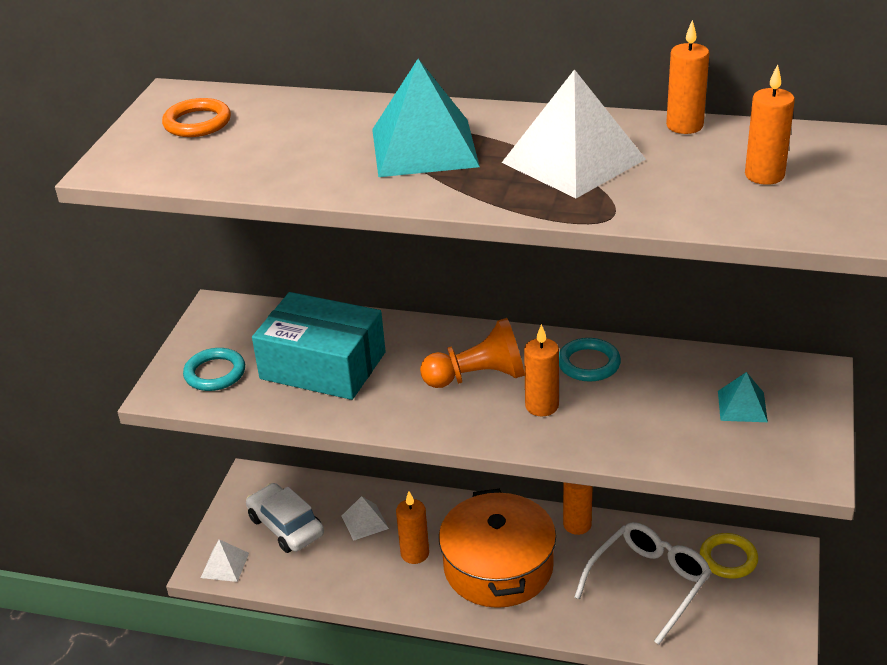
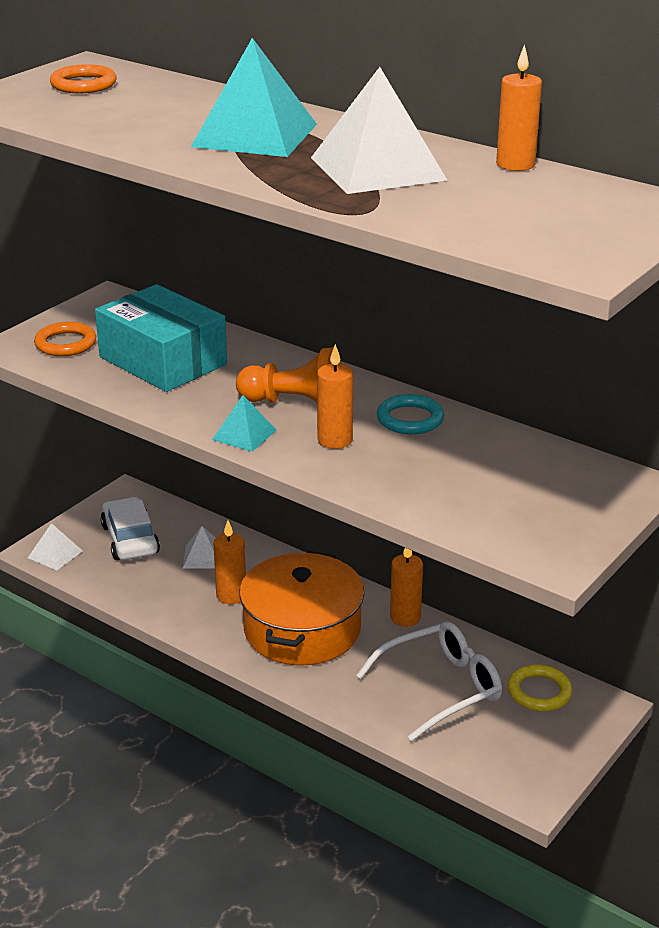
camera: 20 degrees right, 5 degrees down
turquoise ring [183,348,245,391] -> orange ring [34,322,96,356]
turquoise pyramid [718,372,768,422] -> turquoise pyramid moved to [212,395,276,452]
orange candle [745,64,795,185] -> none

